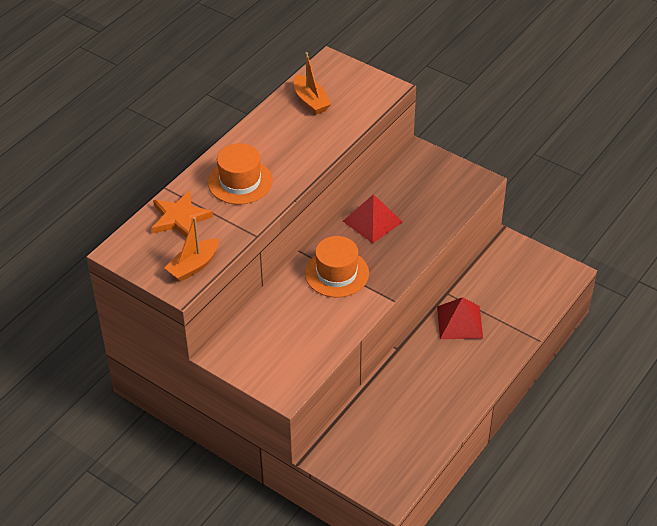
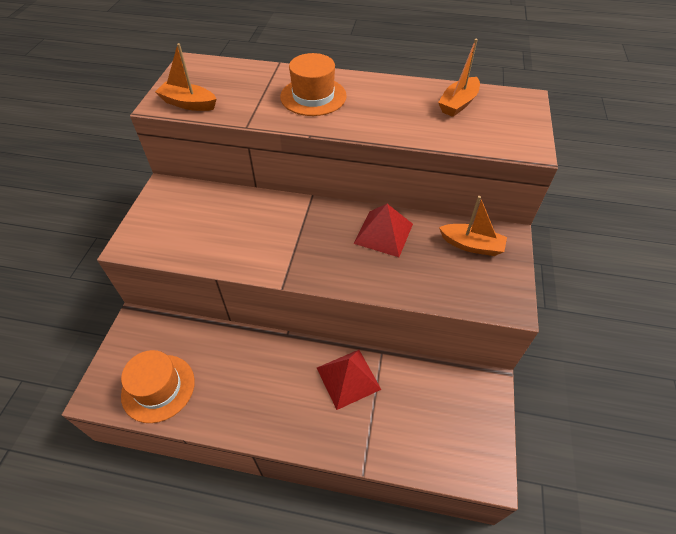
camera: 65 degrees right, 5 degrees up
orange star [152,191,213,238] -> none
orange hat [305,236,369,298] -> orange hat moved to [121,350,195,423]
none -> orange boat [439,196,507,256]

